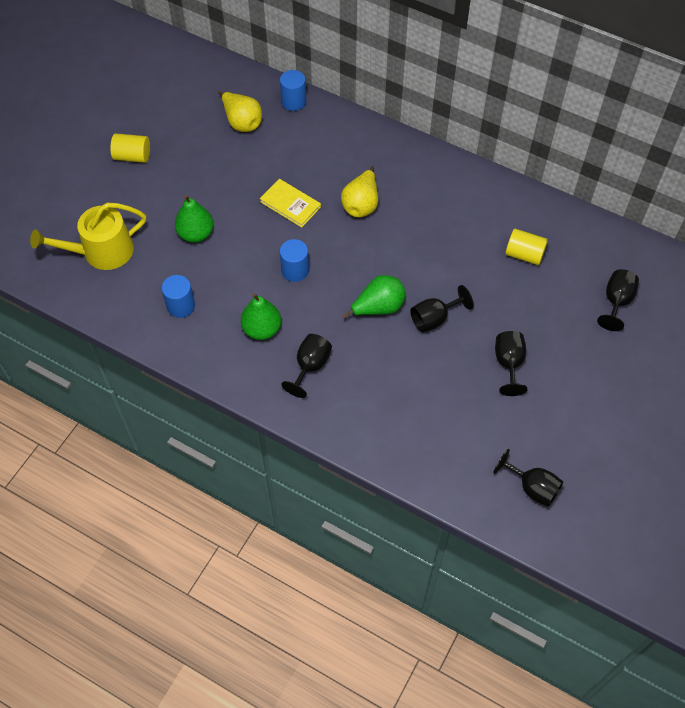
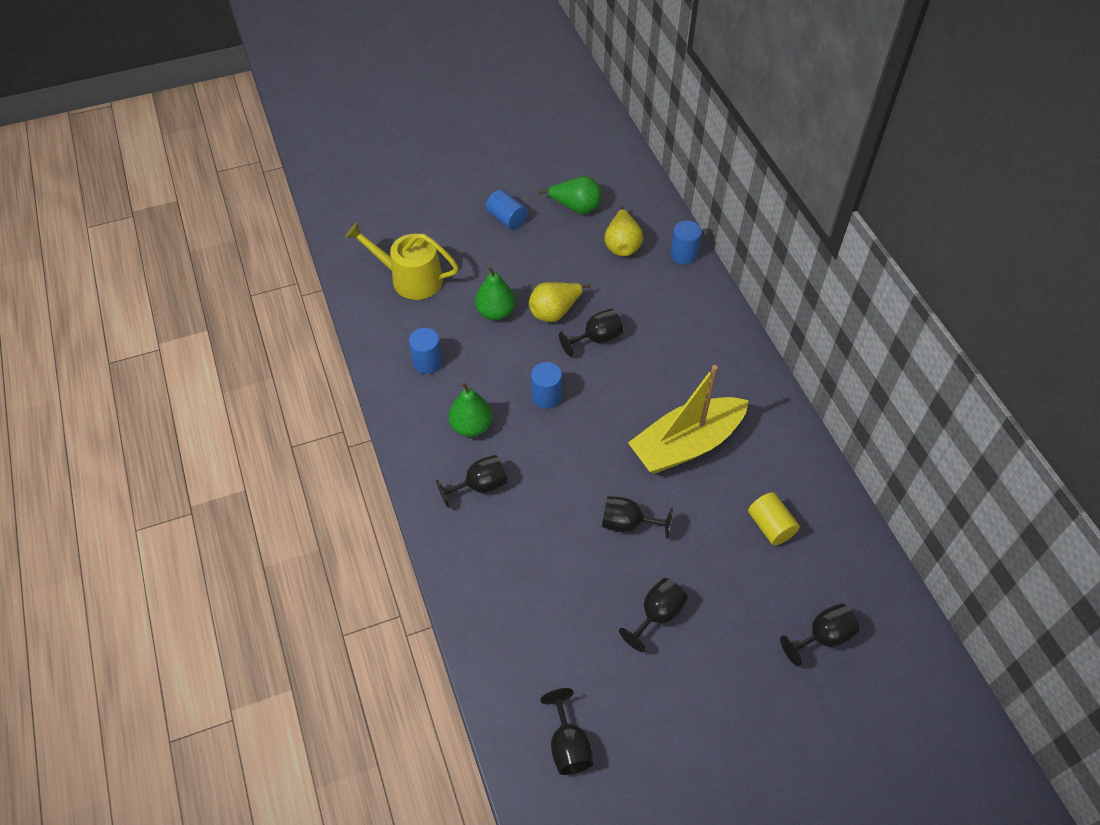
camera: 40 degrees right, 5 degrees down
yellow cylinder [110,133,150,163] -> blue cylinder [486,190,528,230]
yellow book [260,179,321,228] -> black goblet [559,308,623,357]
yellow pear [341,166,378,217] -> yellow pear moved to [529,282,590,322]
green pear [342,275,406,319] -> green pear moved to [538,176,601,214]
none -> yellow boat [628,365,749,474]

